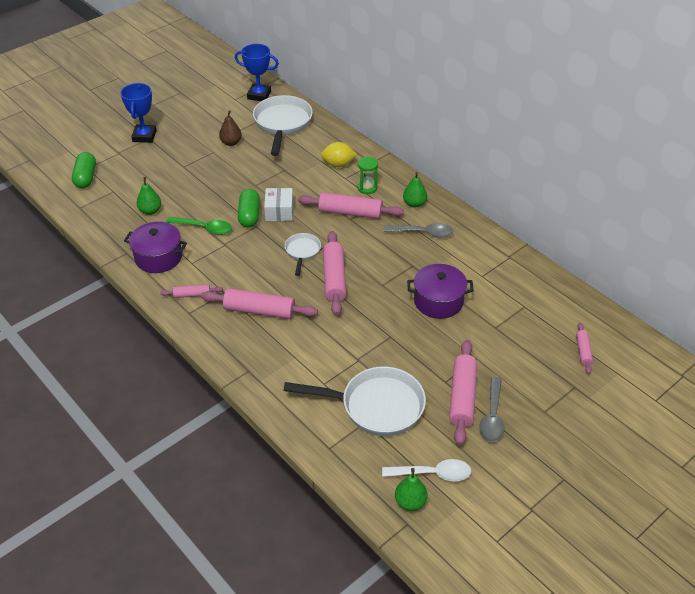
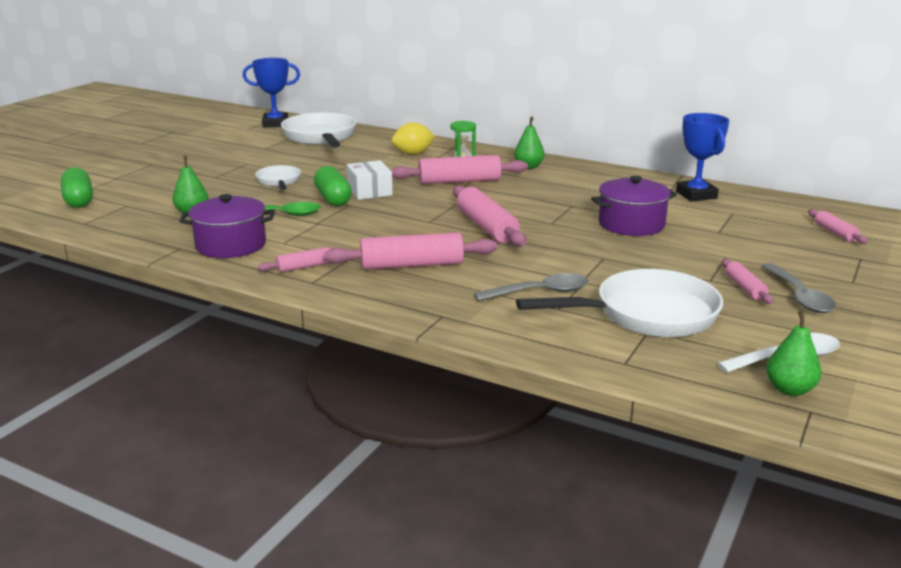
camera: 20 degrees left, 20 degrees down
blue trophy [120,83,157,143] -> blue trophy moved to [676,113,729,202]
brown pear [219,110,242,146] -> none
white pan [285,233,321,276] -> white pan moved to [255,165,301,190]
grey spoon [383,223,453,238] -> grey spoon moved to [474,273,589,301]
pink rolling pin [449,340,477,445] -> pink rolling pin [722,259,773,304], size x0.53

